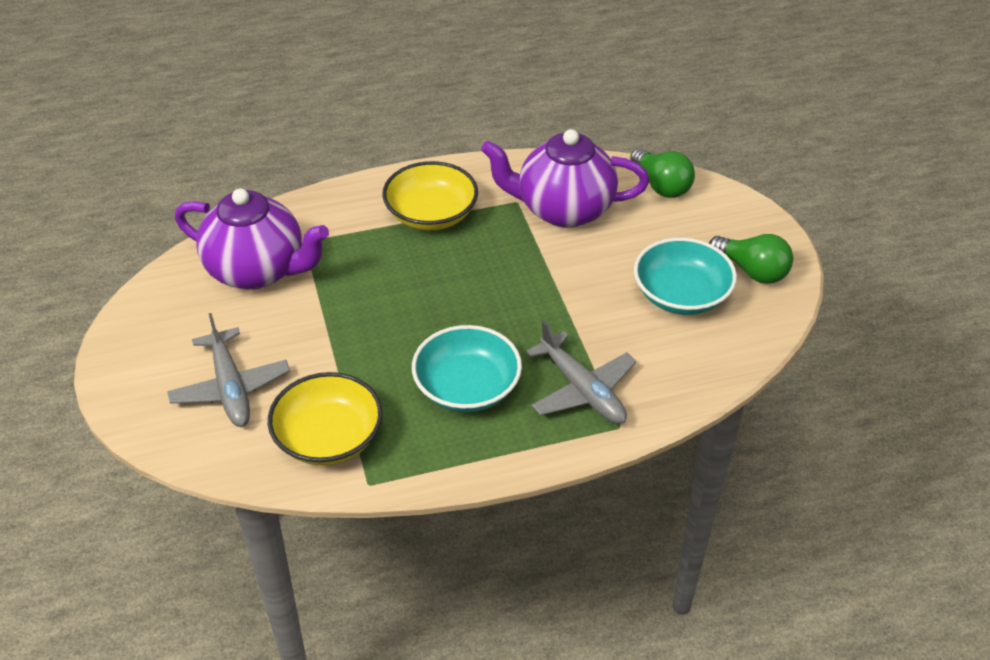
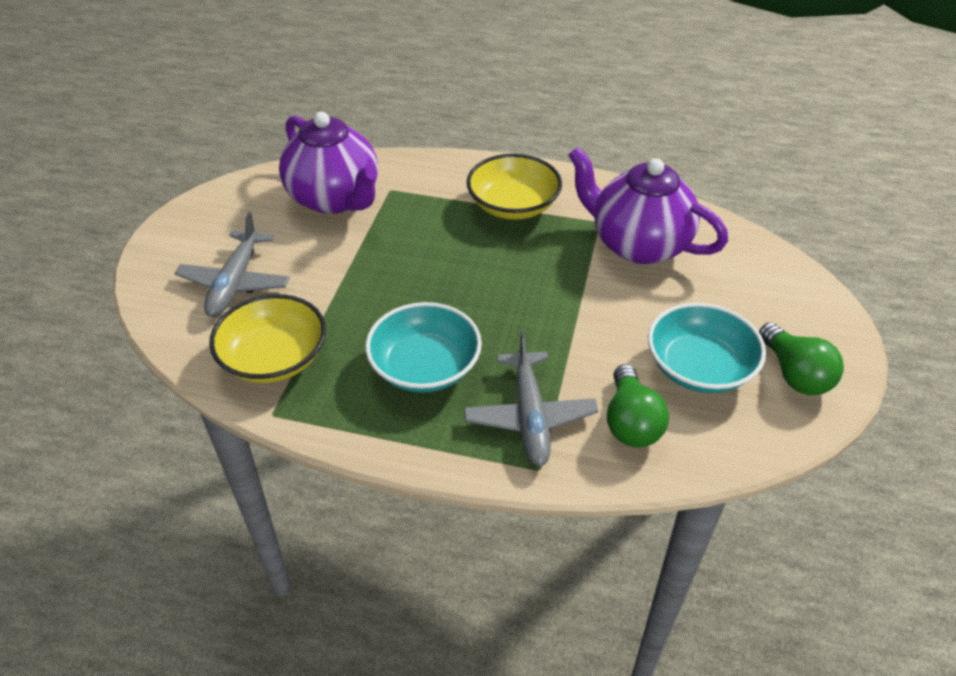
camera: 30 degrees right, 0 degrees up
green light bulb [630,148,695,198] -> green light bulb moved to [607,364,669,447]

